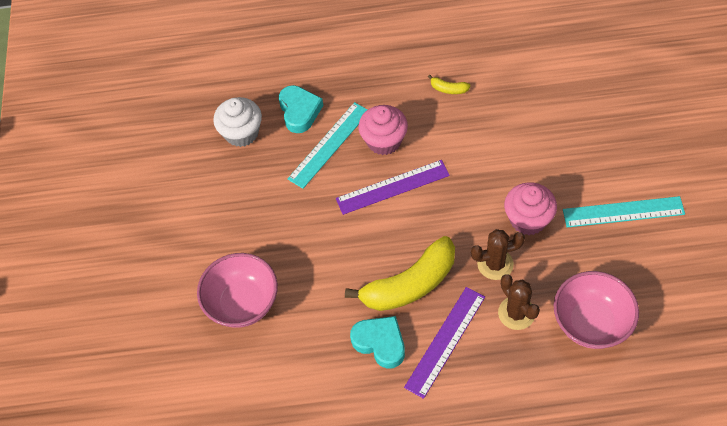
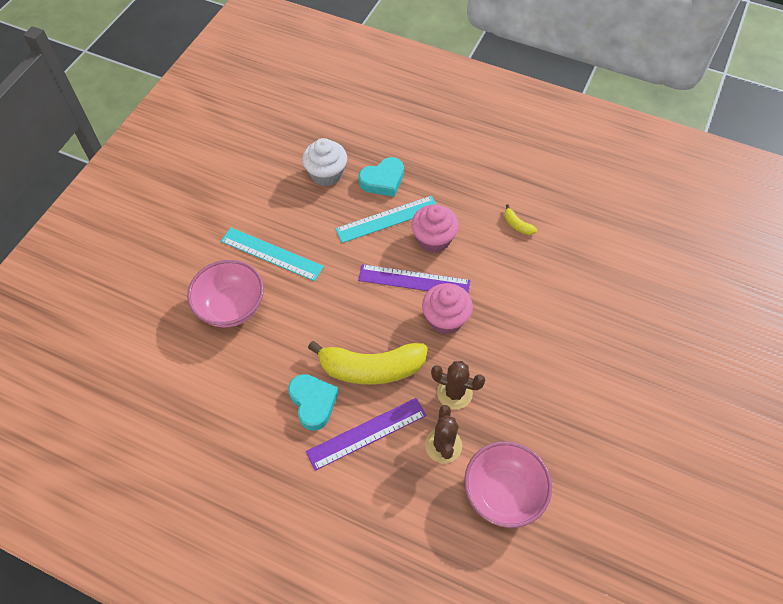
camera: 25 degrees right, 0 degrees up
turquoise heart [279,85,323,133] -> turquoise heart turned 45 degrees clockwise [359,157,404,197]
pink cupcake [504,182,557,235] -> pink cupcake moved to [422,283,473,334]
turquoise ruler [563,196,685,228] -> turquoise ruler moved to [221,228,324,281]

